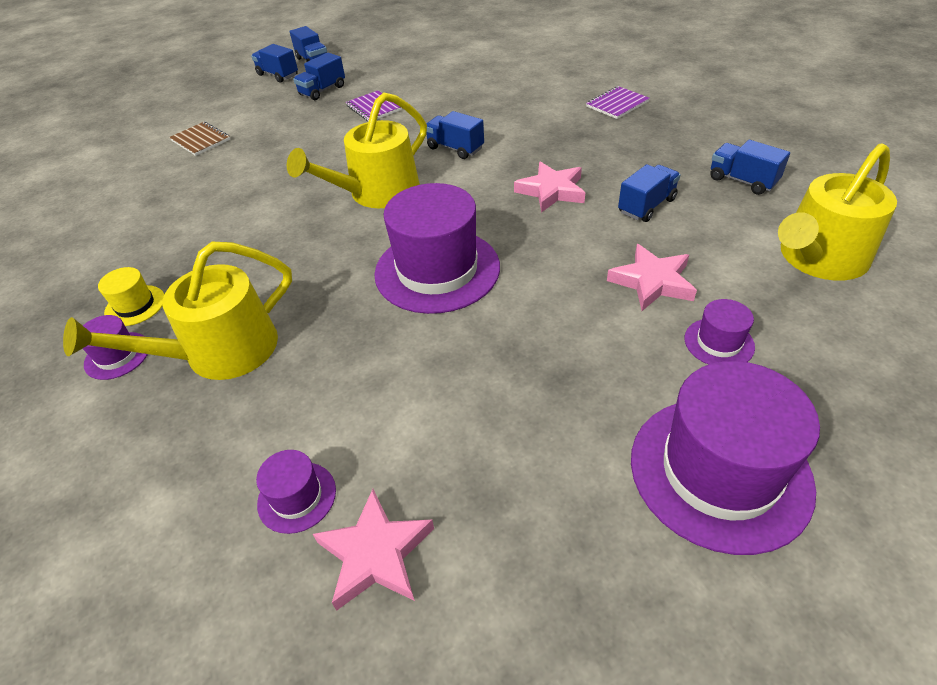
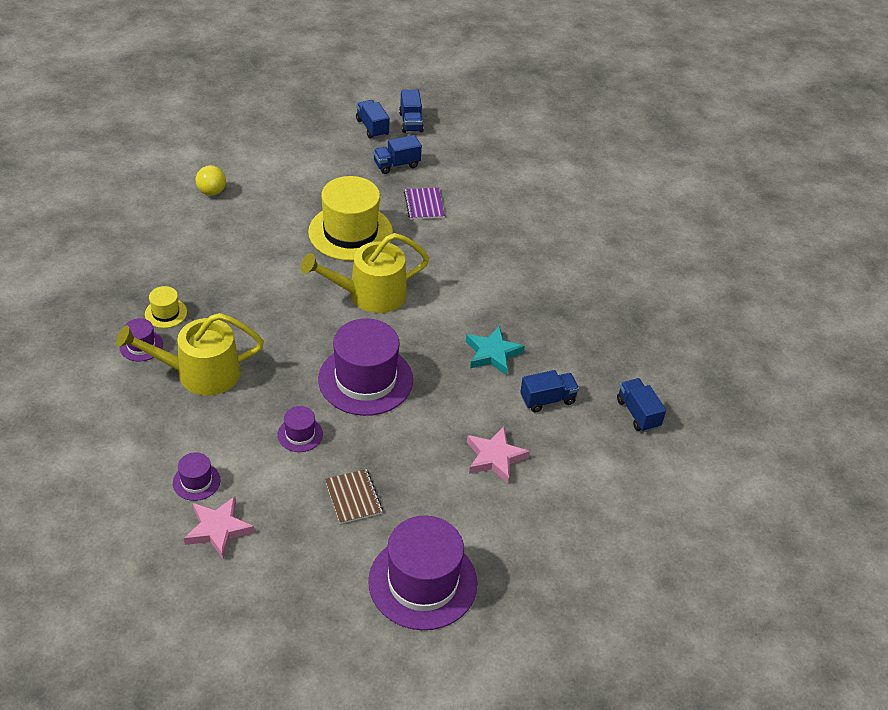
camera: 20 degrees right, 0 degrees up
brown notebook [169,122,230,156] -> brown notebook moved to [325,469,383,524]
blue truck [426,111,484,159] -> none
pink star [514,161,585,213] -> turquoise star [466,326,525,376]
purple notebook [586,86,650,119] -> none
purple hat [685,299,755,365] -> purple hat moved to [277,406,323,452]
yellow watering can [778,143,897,281] -> none
none -> yellow ball [195,165,226,196]
none -> yellow hat [308,176,393,261]

